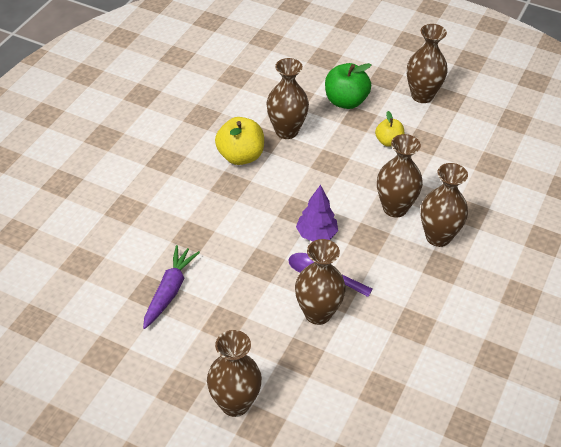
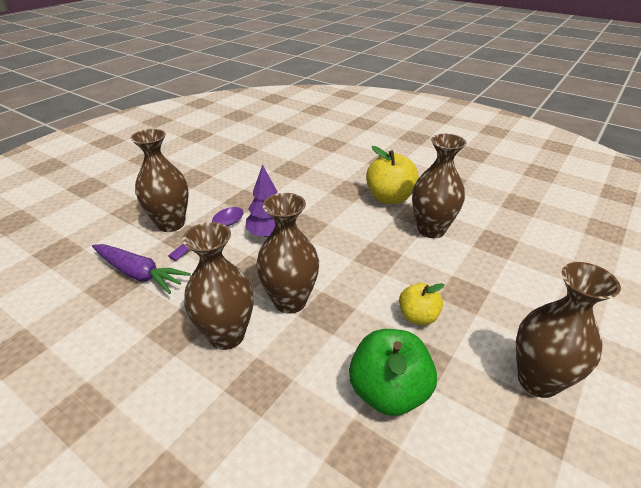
camera: 100 degrees right, 10 degrees down
purple carrot [143,245,200,329] -> purple carrot moved to [92,244,191,294]
brown vase [207,330,262,417] -> none
green apple [325,63,371,109] -> green apple moved to [349,329,437,416]

